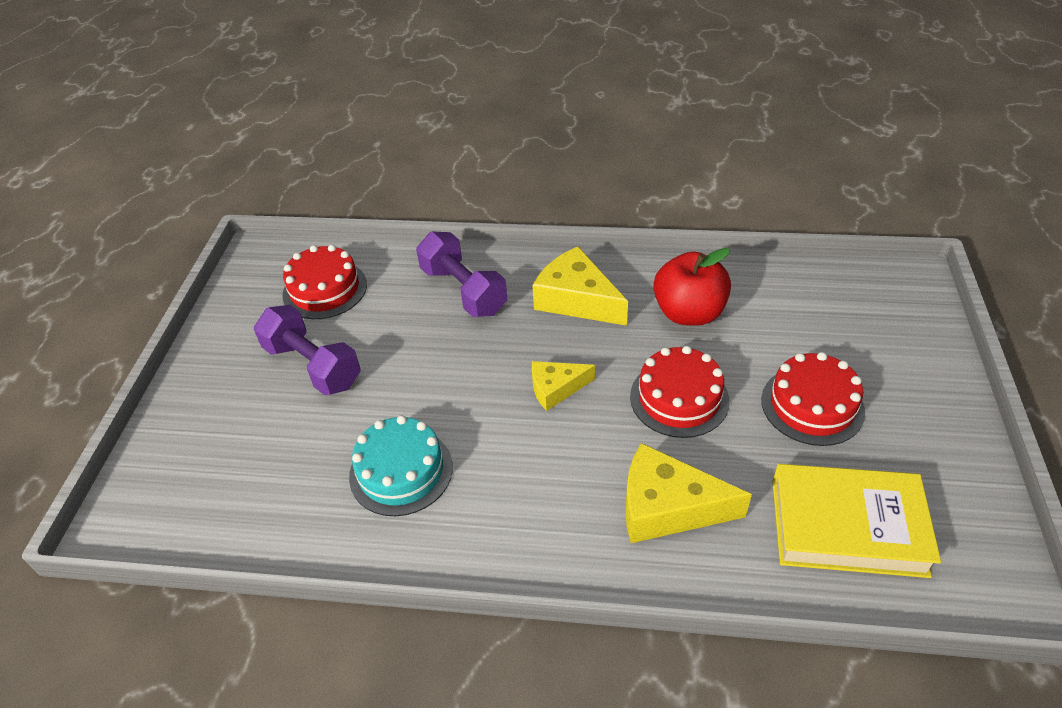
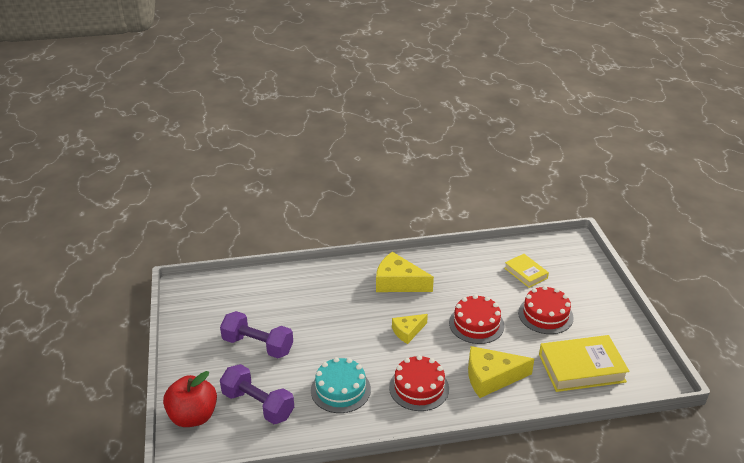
camera: 20 degrees left, 10 degrees down
red cake [282,245,367,319] -> red cake moved to [389,355,449,411]
purple dumbbell [416,231,507,317] -> purple dumbbell moved to [220,364,294,424]
red apple [653,248,731,326] -> red apple moved to [163,371,217,427]
none -> yellow book [504,254,549,288]

